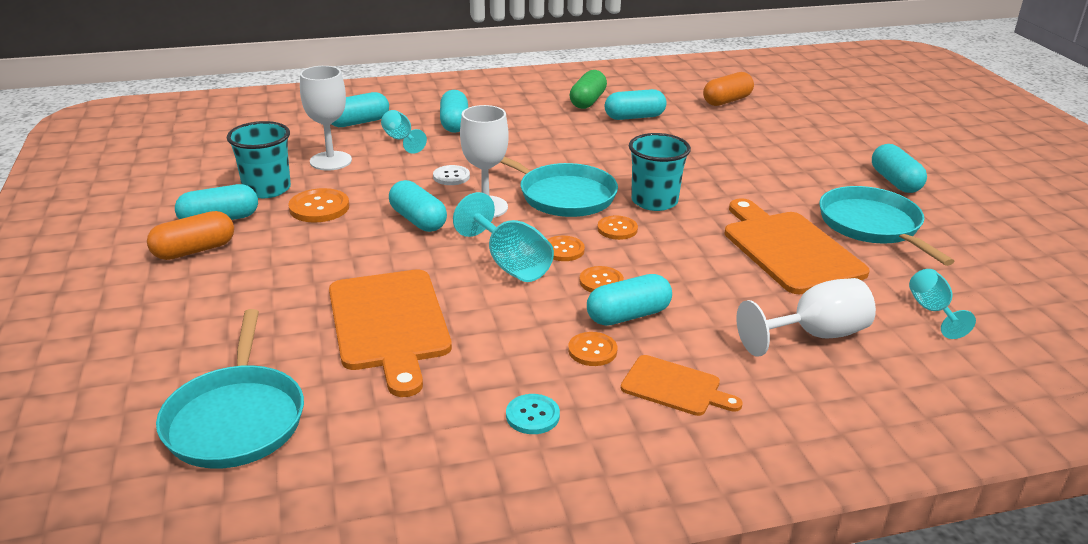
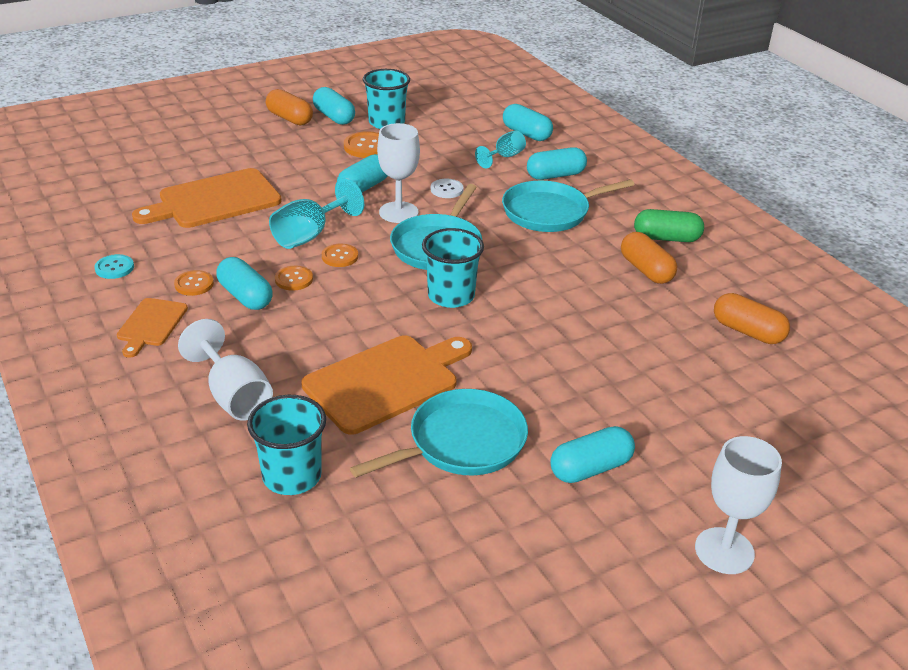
camera: 75 degrees right, 5 degrees up
turquoise pan [156,309,304,469] -> turquoise pan moved to [502,179,635,232]
white goblet [300,66,352,170] -> white goblet moved to [695,436,782,574]
orange button [597,216,638,240] -> none
turquoise capsule [605,89,667,120] -> orange capsule [621,232,677,284]
turquoise goblet [909,269,976,339] -> turquoise cup [247,395,326,495]

